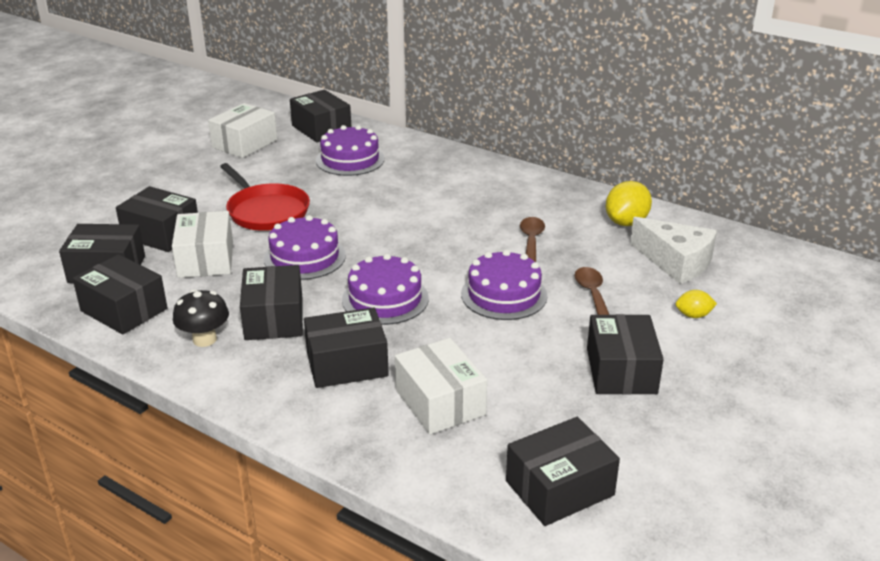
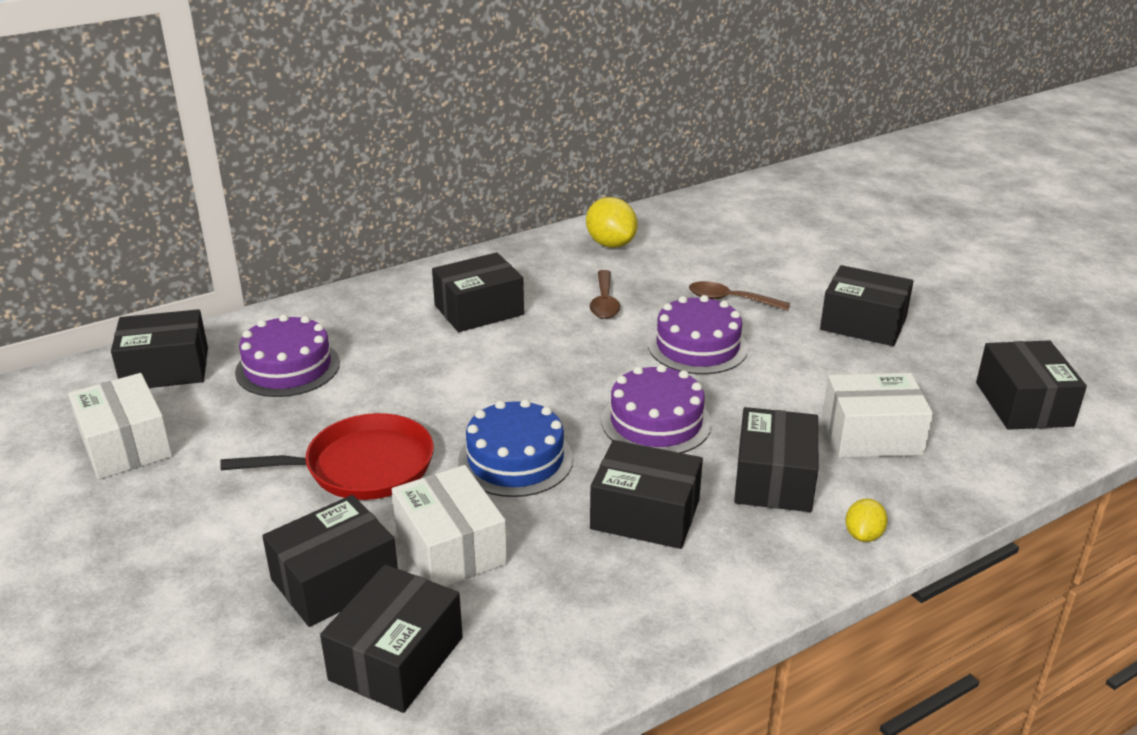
camera: 65 degrees left, 0 degrees up
black box [73,254,167,335] -> black box moved to [432,252,524,332]
white box [172,211,233,278] -> white box turned 45 degrees clockwise [392,465,507,586]
black mushroom [173,289,229,347] -> none
purple cake [264,215,346,280] -> blue cake [458,399,573,497]
brown spoon [520,217,545,262] -> brown spoon turned 120 degrees counterclockwise [590,270,620,319]
white cheese [630,217,717,284] -> none
yellow lemon [676,290,717,318] -> yellow lemon moved to [845,498,888,542]

